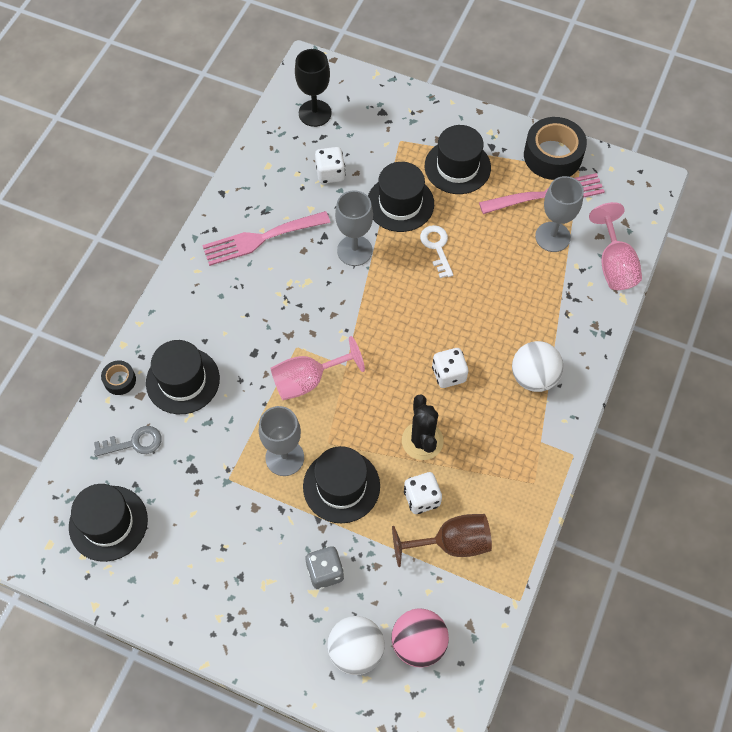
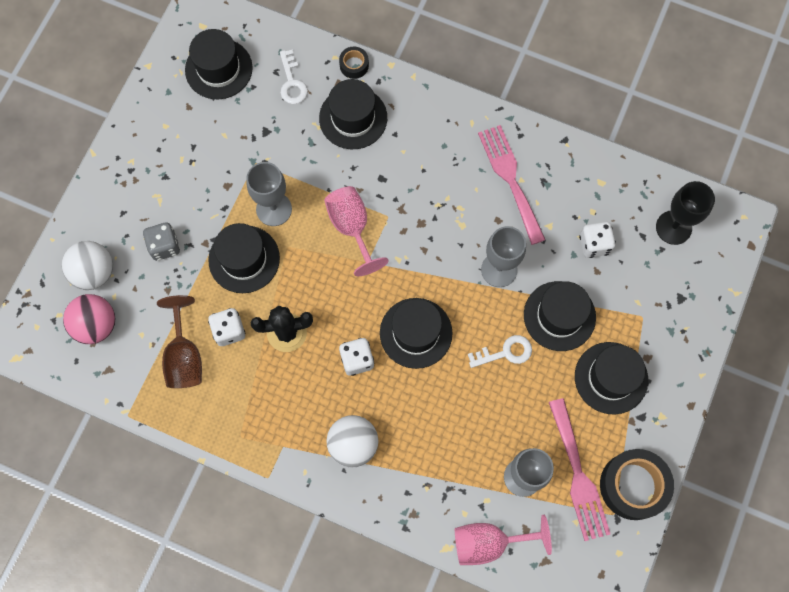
camera: 90 degrees right, 10 degrees up
grey key [94,426,162,457] -> white key [280,50,308,104]
none -> black hat [380,298,453,369]

